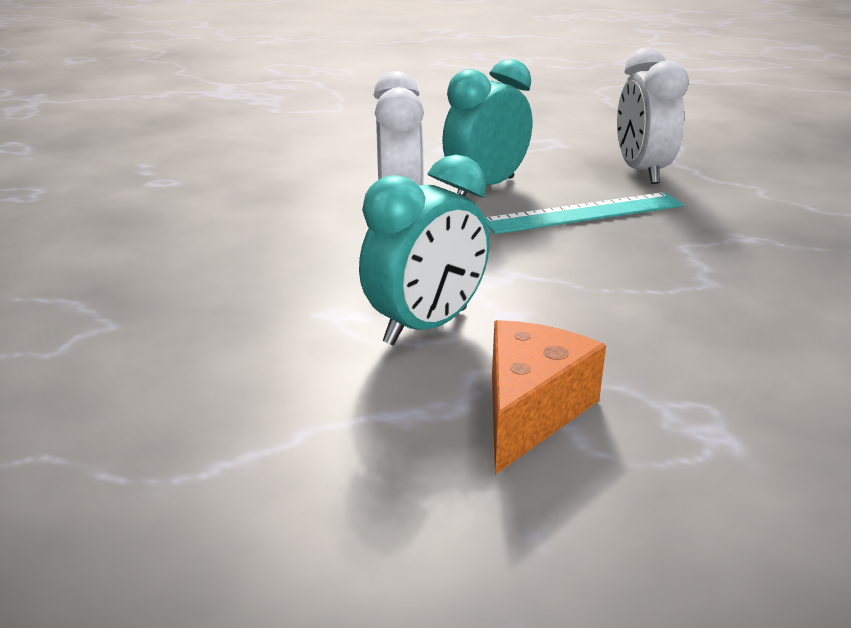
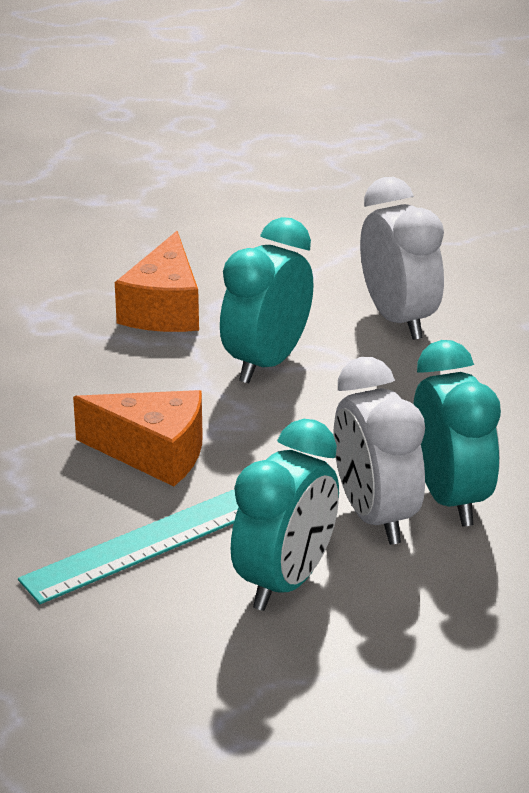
camera: 165 degrees right, 5 degrees up
white clock [617,47,689,184] -> white clock moved to [360,177,444,340]
none -> orange cheese [73,390,203,486]
none -> turquoise clock [413,340,501,527]

